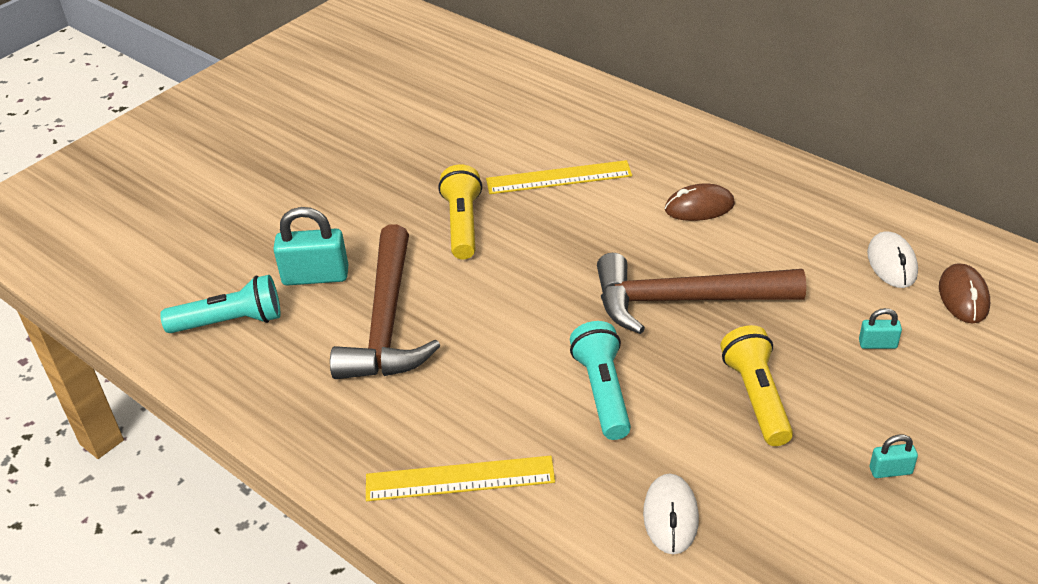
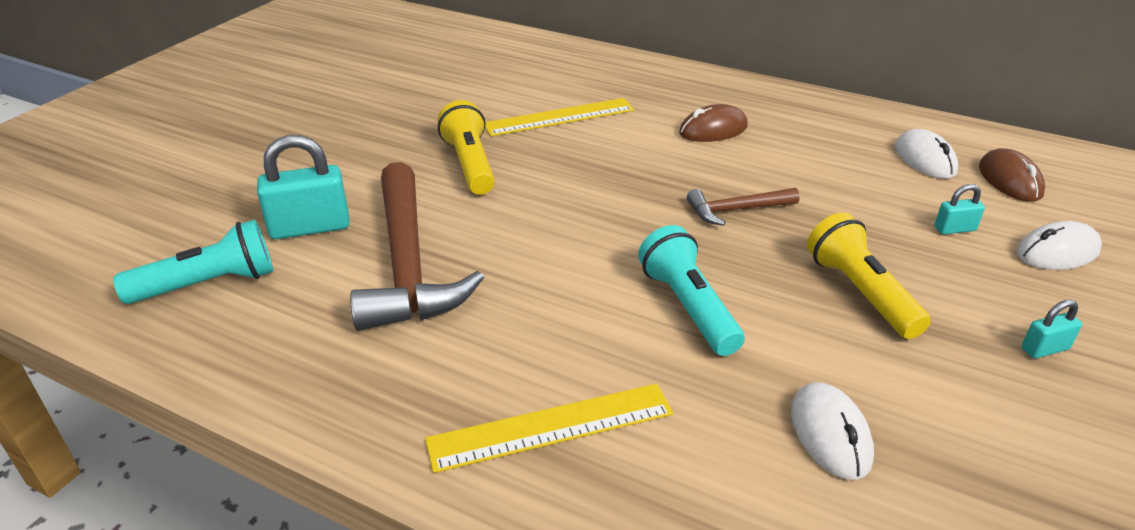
camera: 15 degrees left, 5 degrees down
brown hammer [597,253,806,334] -> brown hammer [687,188,800,226], size x0.49
none -> white mouse [1017,221,1102,270]

